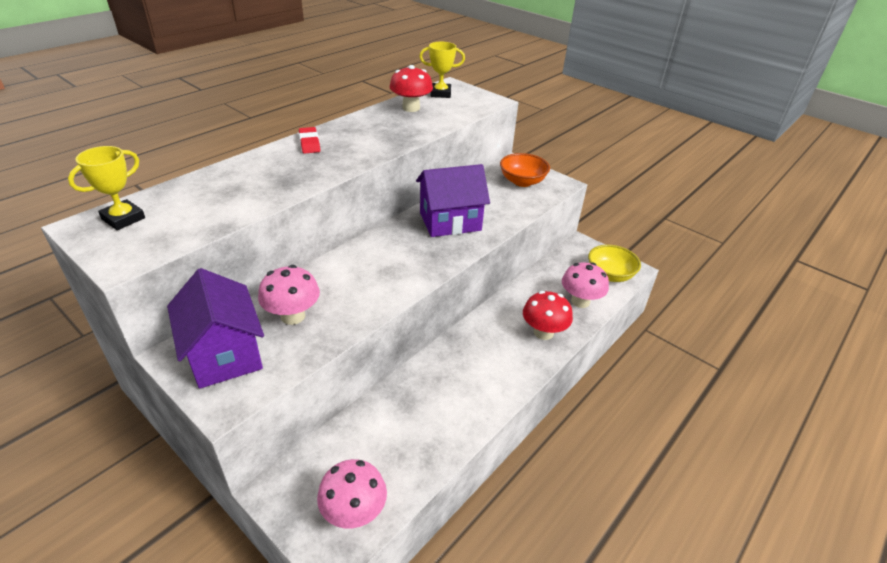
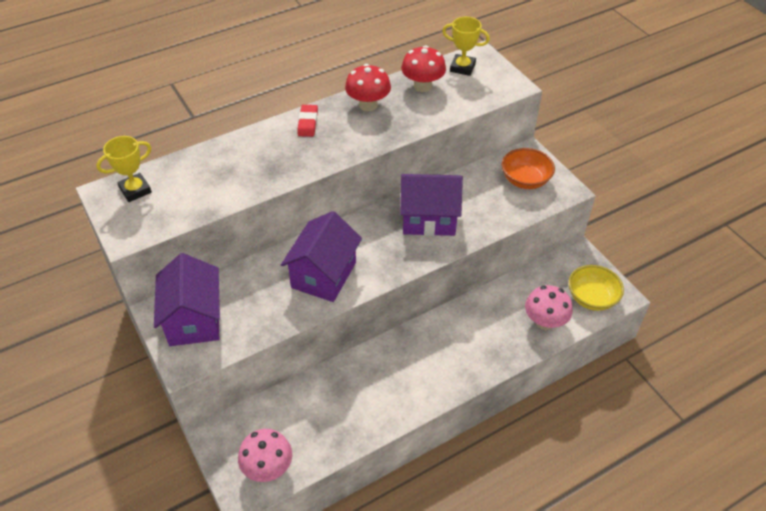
camera: 20 degrees right, 10 degrees up
pink mushroom [258,265,320,325] -> none
red mushroom [523,291,573,340] -> red mushroom moved to [345,64,391,111]
none -> purple house [281,211,362,302]

